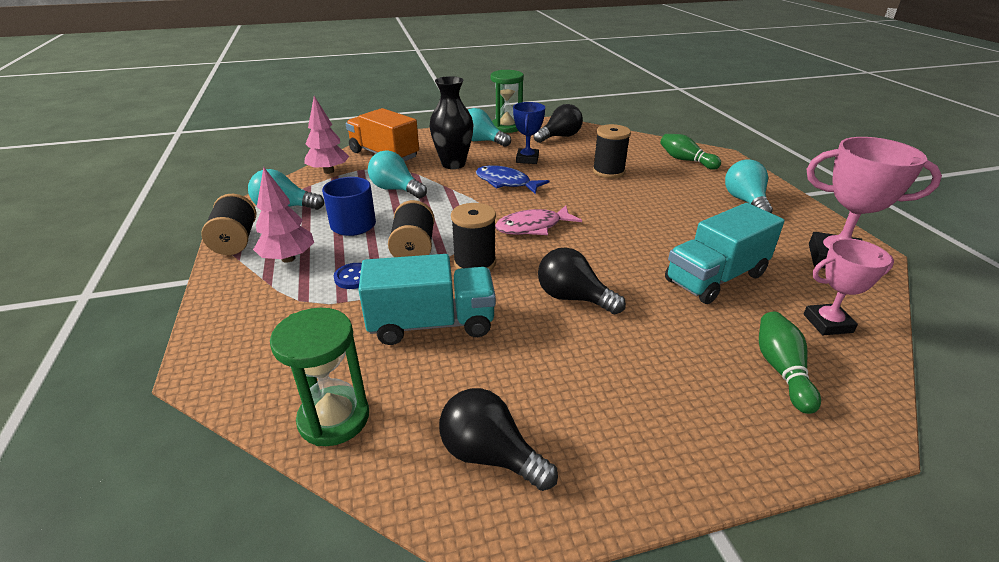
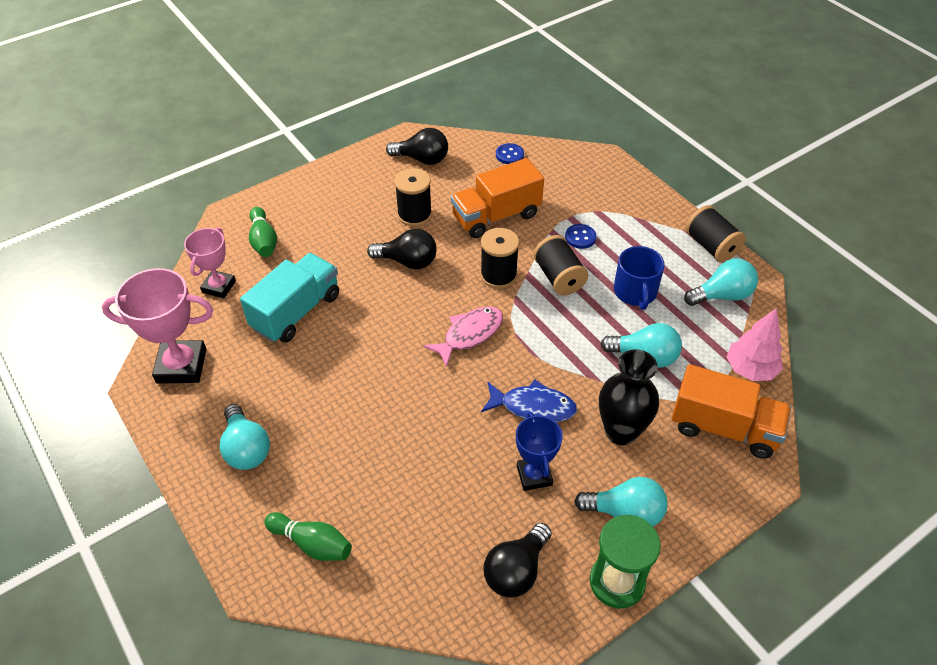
camera: 160 degrees right, 15 degrees up
pink tree [253,167,314,263] -> none
green hourglass [270,308,369,446] -> blue button [496,143,524,164]
turquoise truck [358,254,496,345] -> orange truck [451,158,544,238]
black spool [593,124,631,178] -> black spool moved to [395,168,432,227]
pink trophy [804,238,894,335] -> pink trophy turned 45 degrees counterclockwise [184,227,236,298]

